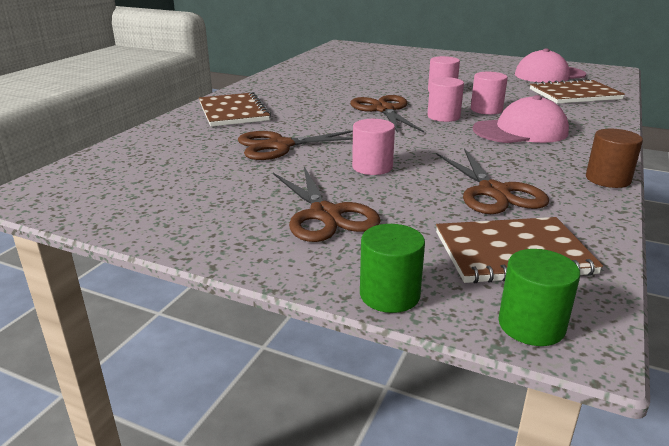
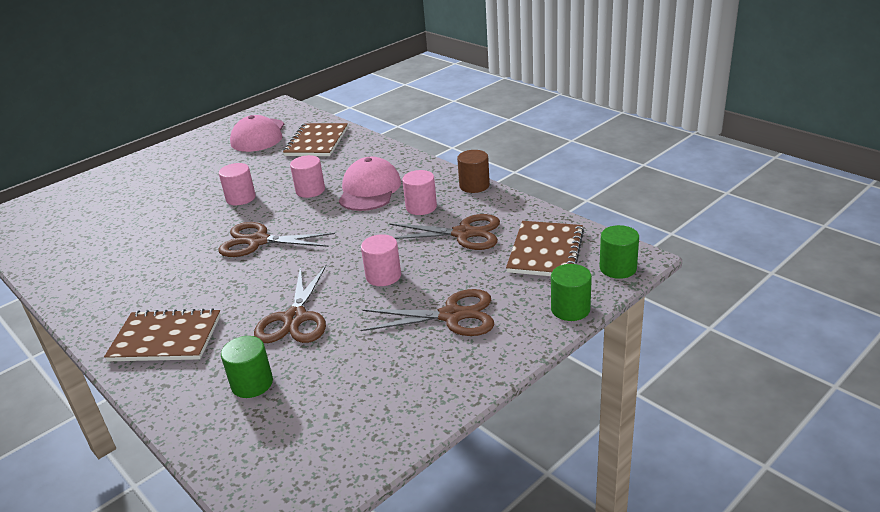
camera: 65 degrees left, 5 degrees up
pink cylinder [427,77,464,122] -> pink cylinder moved to [402,170,437,215]
none -> green cylinder [221,336,273,398]

